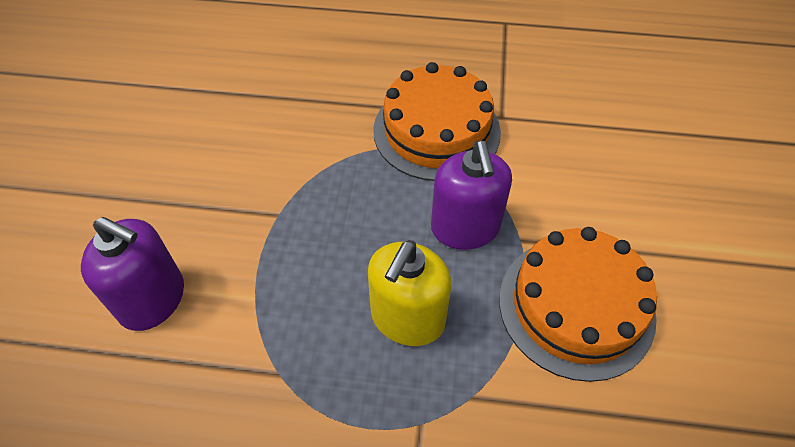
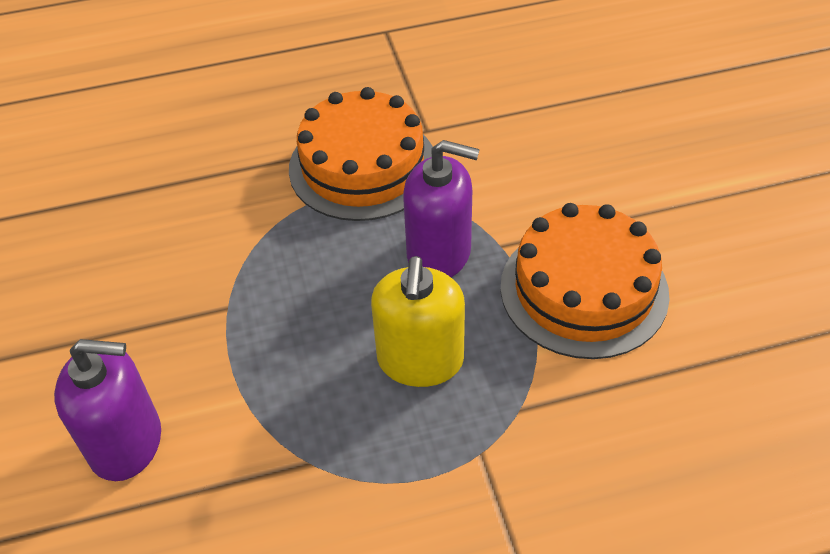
camera: 20 degrees left, 5 degrees down
purple soap dispenser [431,141,512,250] -> purple soap dispenser turned 45 degrees counterclockwise [403,140,480,277]

